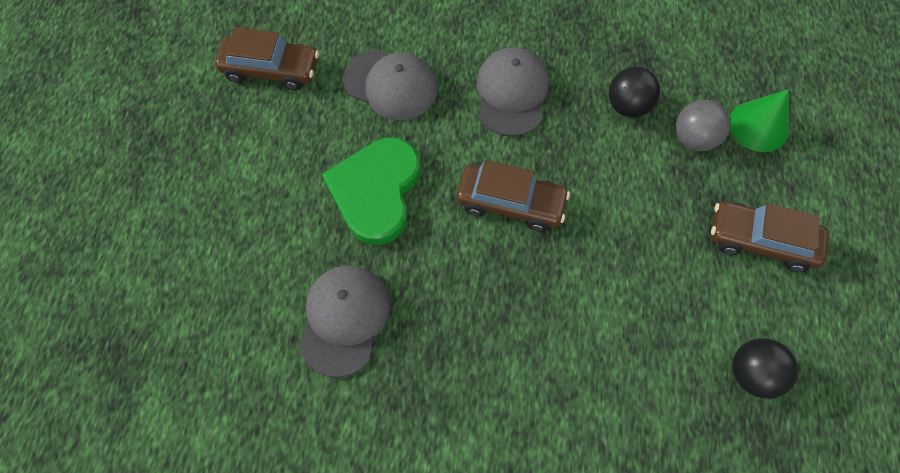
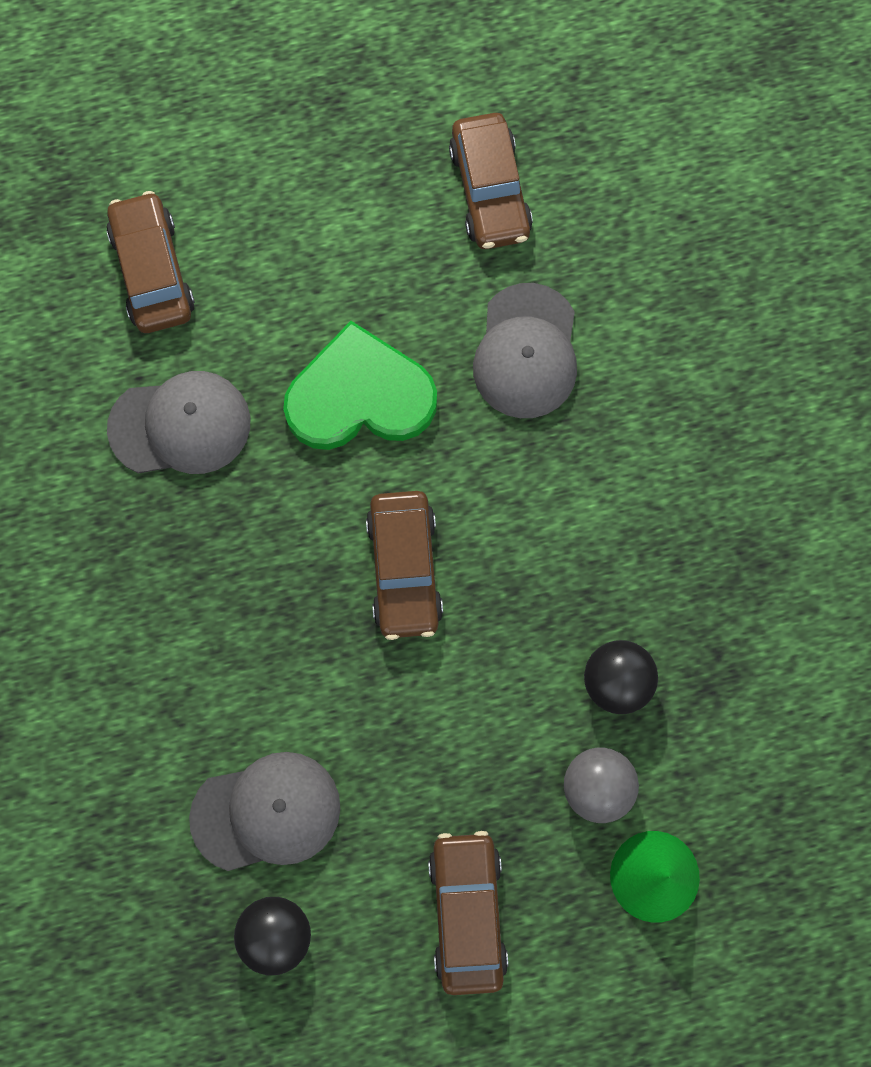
camera: 70 degrees right, 10 degrees up
grey cap [477,47,549,136] -> grey cap moved to [189,752,340,871]
none -> brown car [106,191,195,333]

